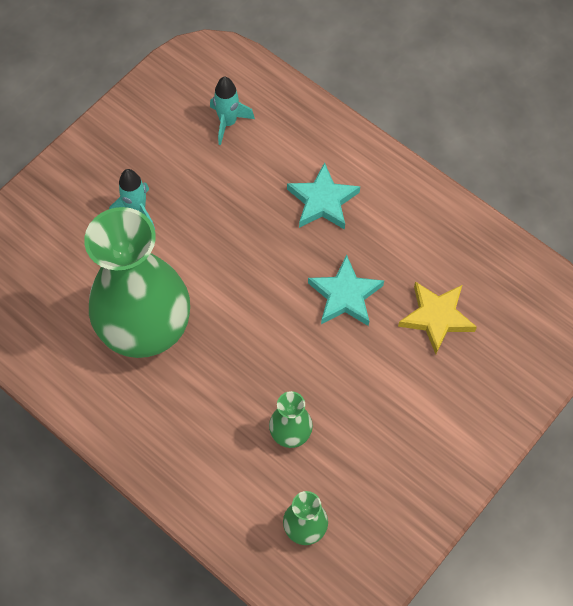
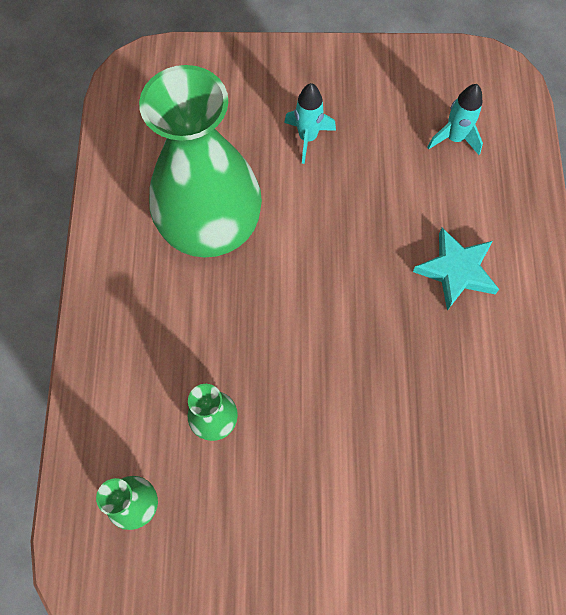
camera: 50 degrees right, 5 degrees up
turquoise star [308,255,384,326] -> none
yellow star [398,282,477,354] -> none

